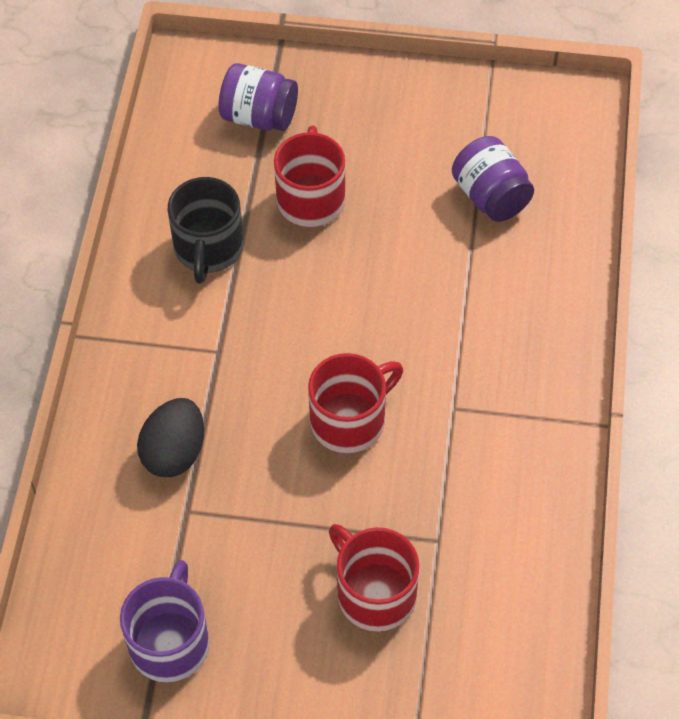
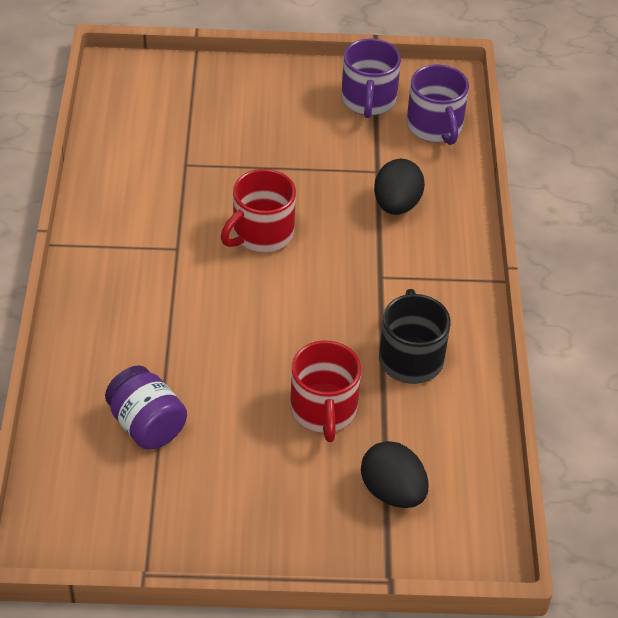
camera: 170 degrees right, 10 degrees down
purple jar [218,63,298,131] -> black egg [361,441,429,508]
red mug [329,524,420,632] -> none
none -> purple mug [407,64,469,145]

